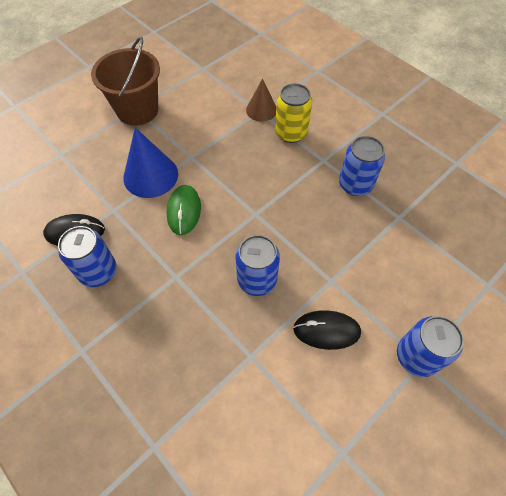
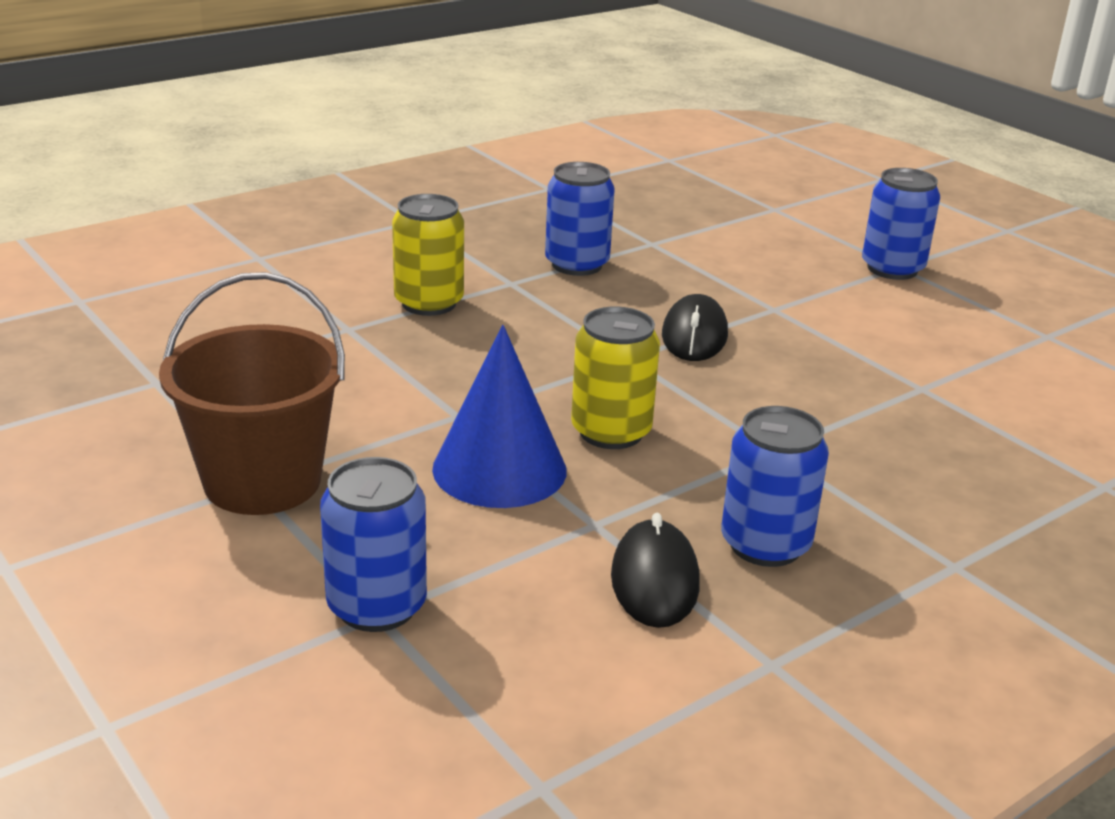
camera: 85 degrees left, 30 degrees down
green mouse [167,185,201,235] -> yellow can [571,307,660,449]
blue can [236,235,280,296] -> blue can moved to [320,457,427,632]
brown cone [246,79,276,122] -> none
black mouse [293,310,361,350] -> black mouse moved to [662,294,728,361]

